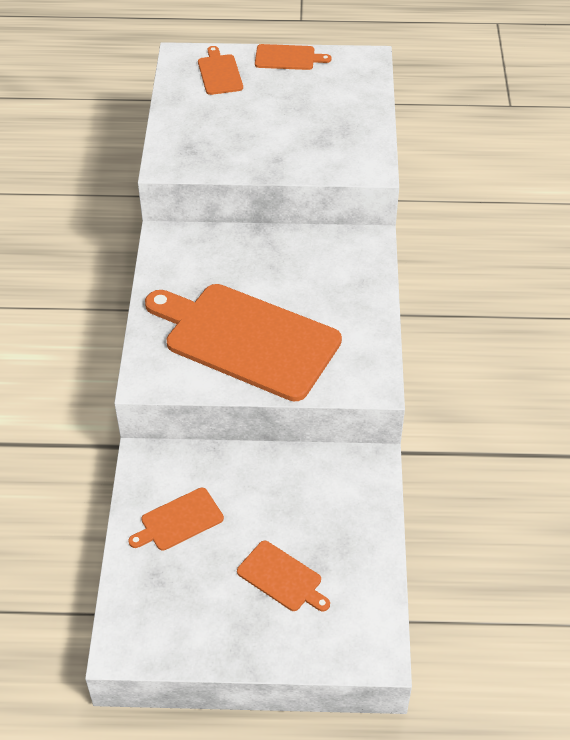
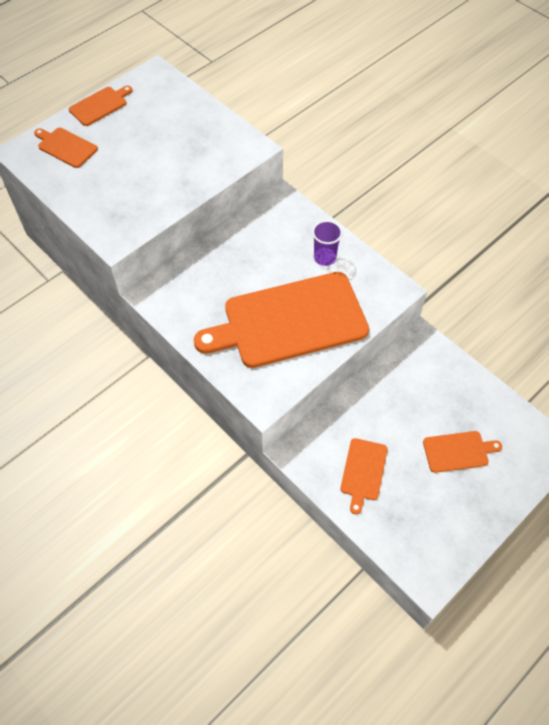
camera: 45 degrees left, 10 degrees up
none -> purple cup [312,220,343,266]

